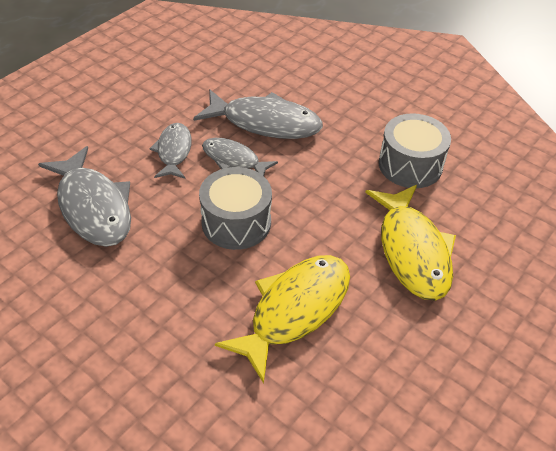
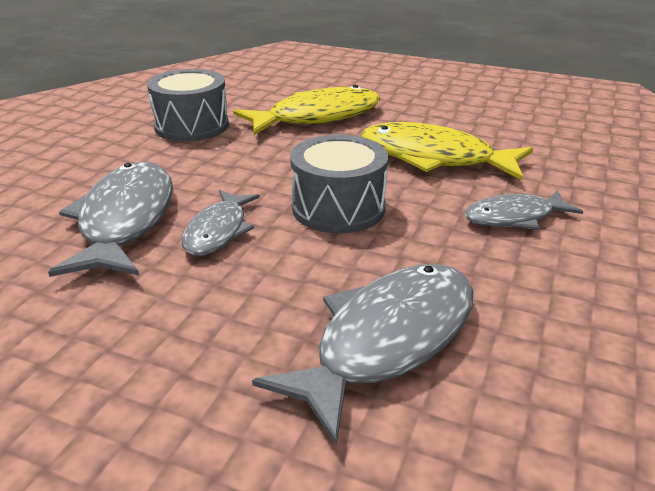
camera: 105 degrees left, 15 degrees down
grey fish [150,123,192,178] -> grey fish moved to [464,190,583,230]

